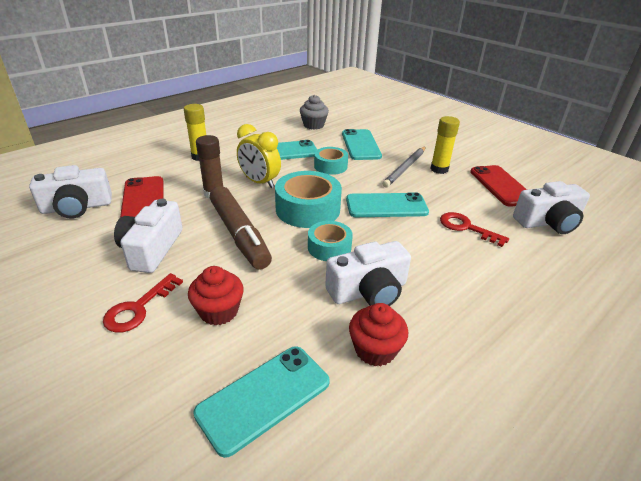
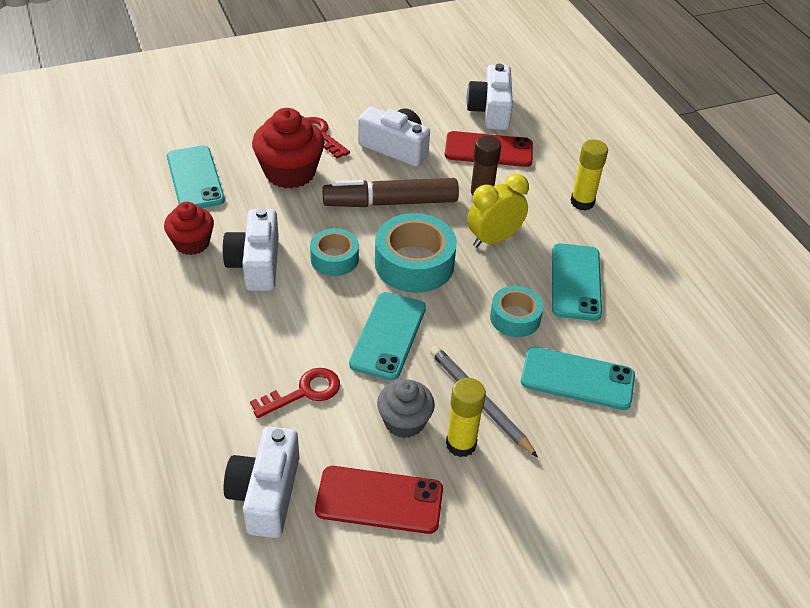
camera: 110 degrees right, 10 degrees up
red cupcake [188,266,244,326] -> red cupcake [252,108,324,189], size x1.58
grey cupcake [300,95,329,130] -> grey cupcake moved to [377,379,435,438]

